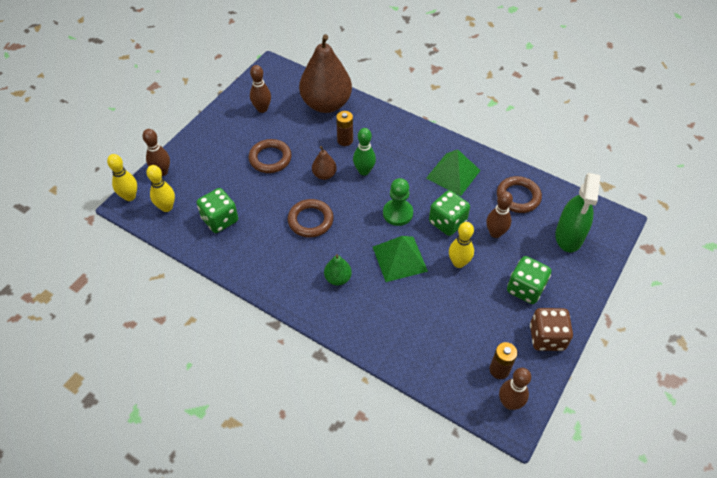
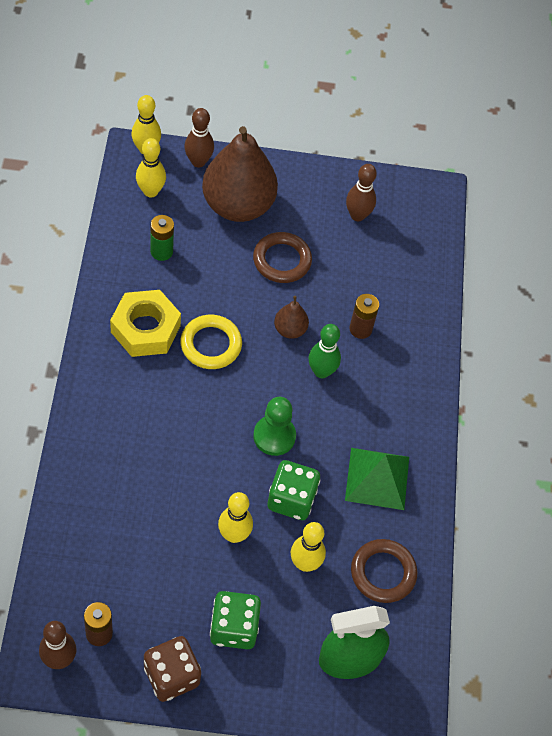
camera: 55 degrees right, 5 degrees up
green dice [197,188,238,233] -> green battery [150,215,174,261]
brown ring [288,199,333,238] -> yellow ring [181,315,242,369]
brown pear [299,34,352,113] -> brown pear moved to [202,126,278,222]
green pear [324,254,352,286] -> none
green pyramid [373,236,428,282] -> none
brown bowling pin [486,191,513,238] -> yellow bowling pin [291,522,326,572]
none -> yellow nut [110,290,181,357]

